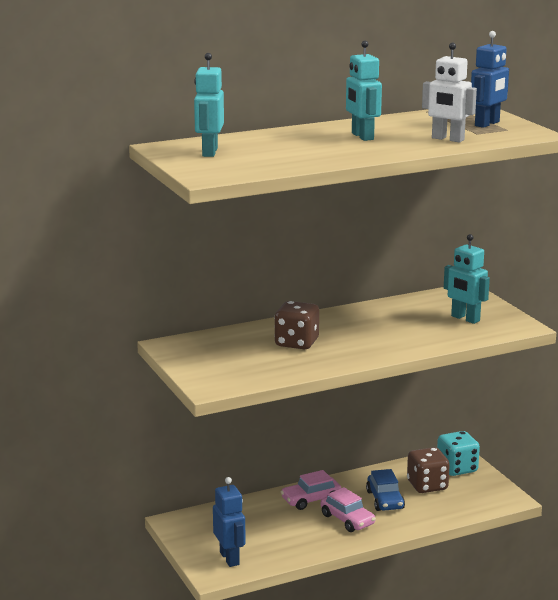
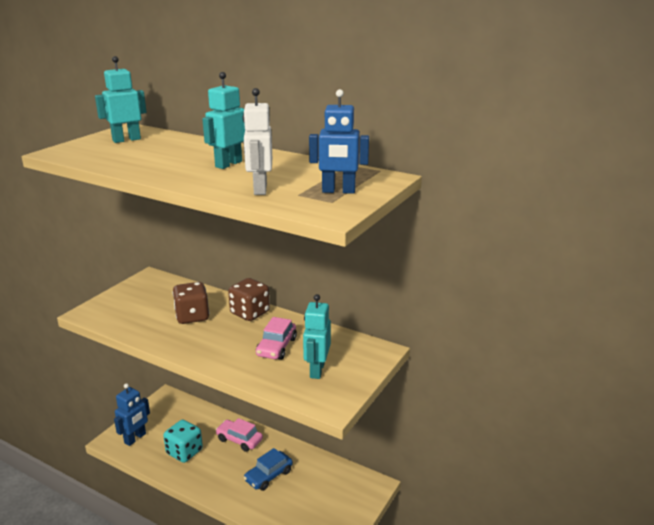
camera: 55 degrees right, 5 degrees up
pink car [321,487,376,532] -> pink car moved to [256,317,297,360]
brown dice [407,447,450,493] -> brown dice moved to [228,278,270,321]
turquoise dice [437,431,480,476] -> turquoise dice moved to [163,420,203,463]

